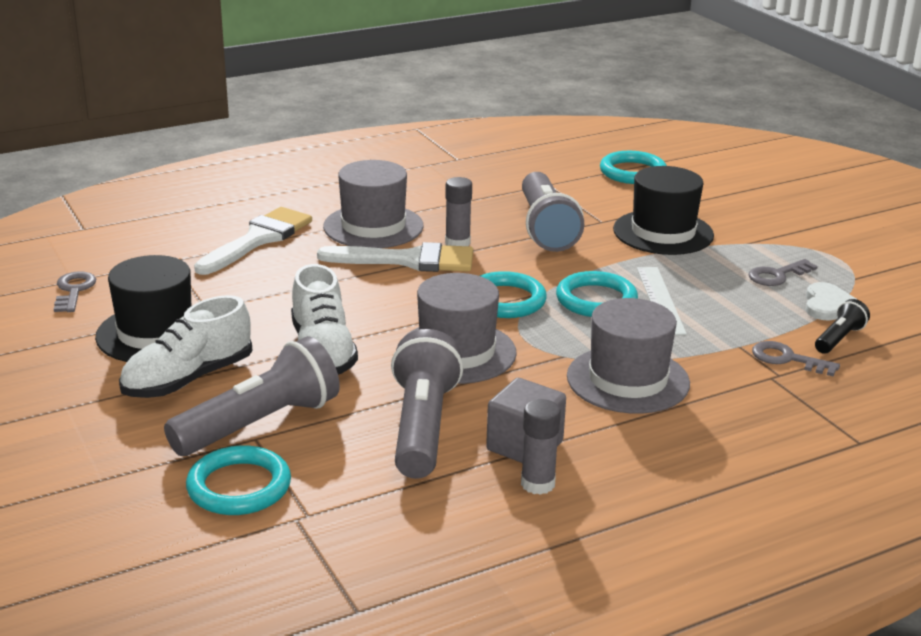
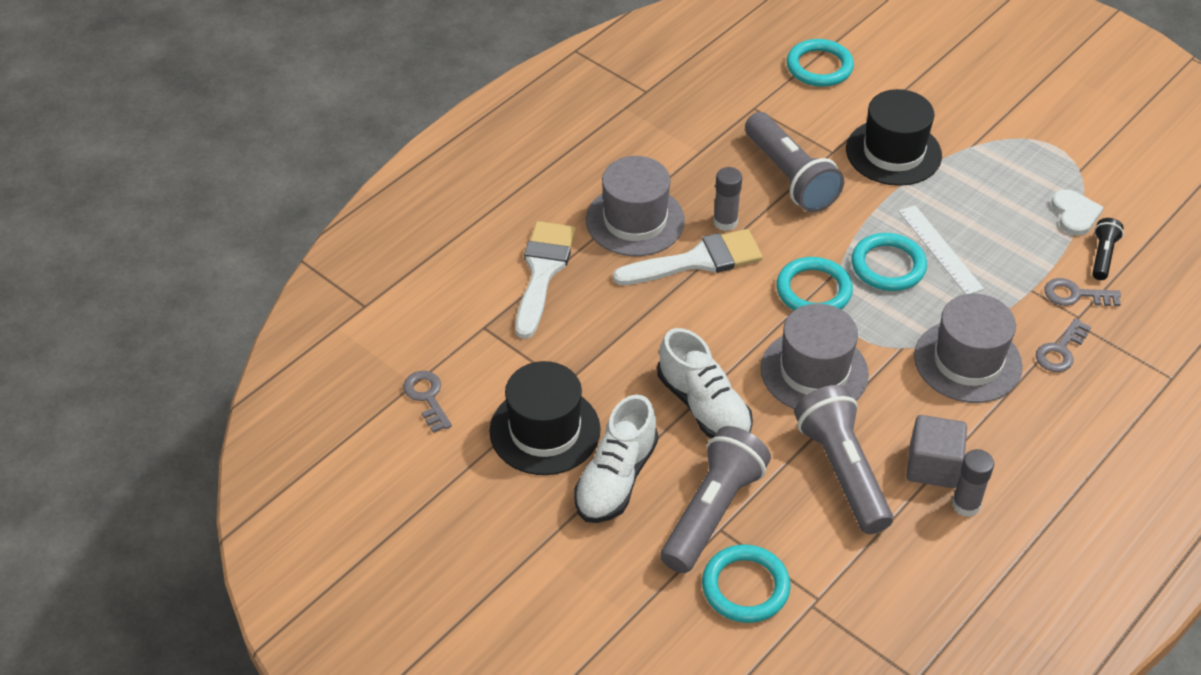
camera: 20 degrees left, 20 degrees up
grey key [749,259,818,286] -> grey key moved to [1036,318,1091,372]

